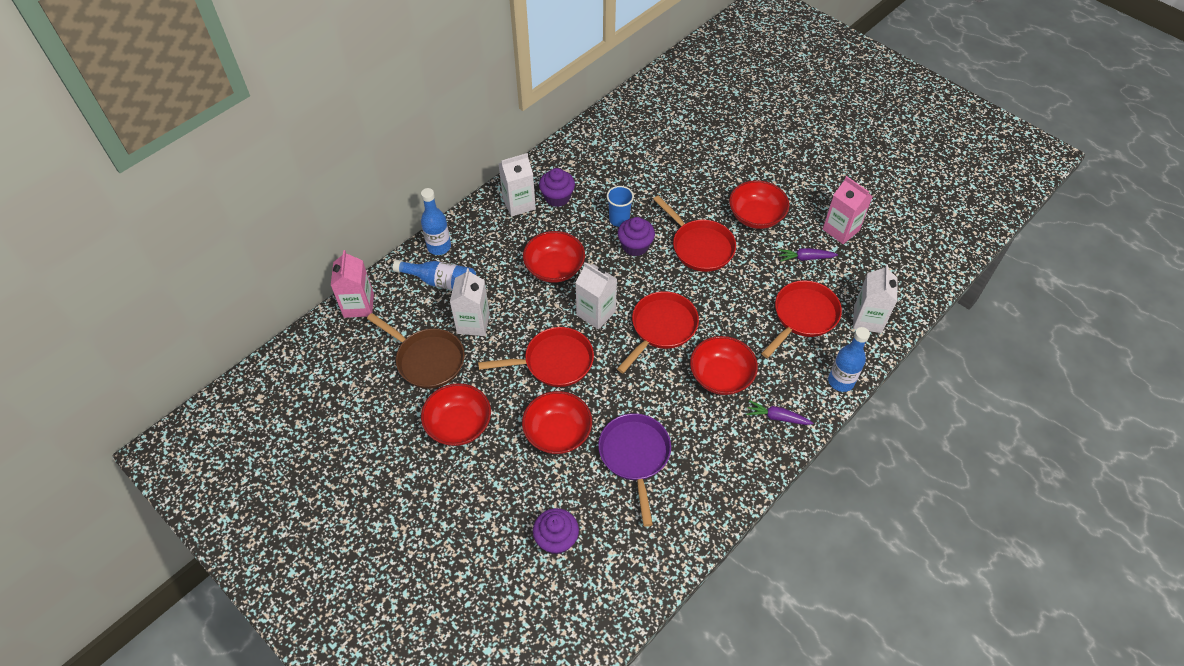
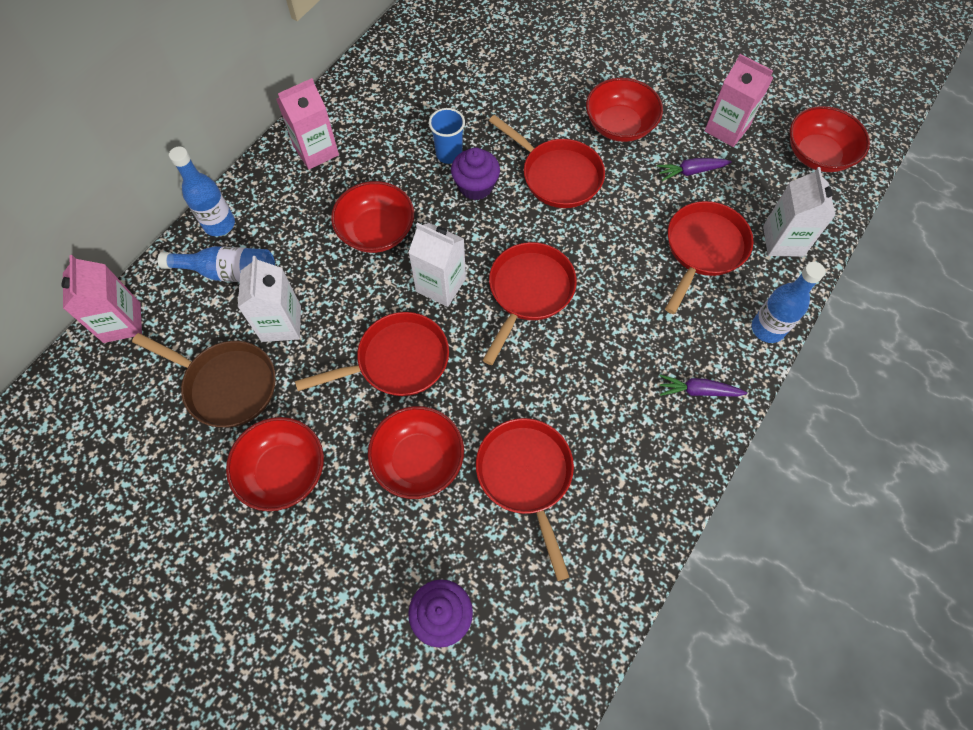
camera: 10 degrees left, 10 degrees up
white carton [499,153,536,217] -> pink carton [276,78,339,169]
purple cupcake [539,168,575,207] -> none
purple pan [598,413,671,527] -> red pan [476,418,574,581]
red bowl [690,336,758,395] -> red bowl moved to [790,106,870,172]

